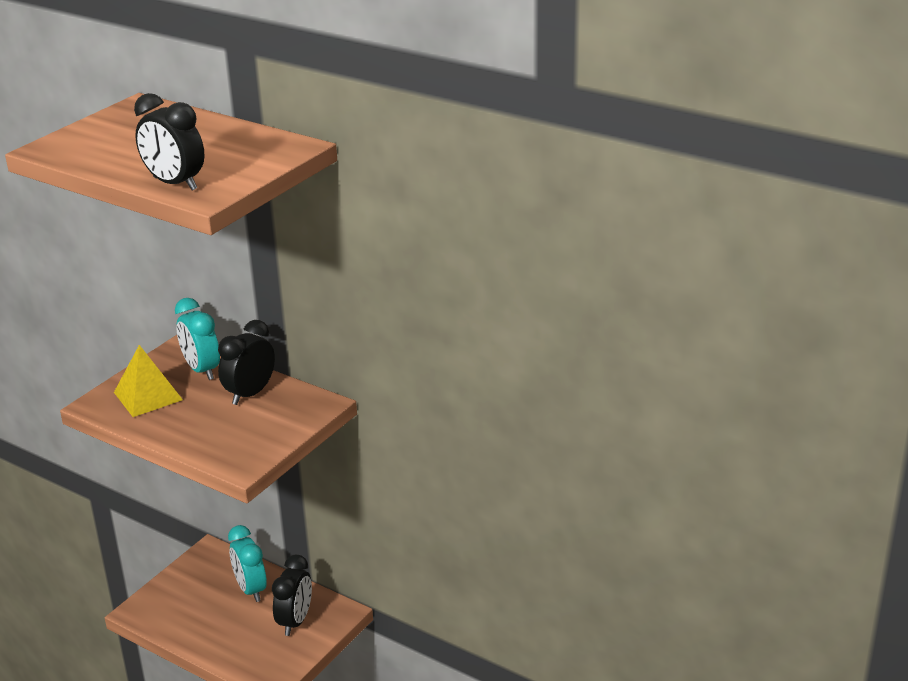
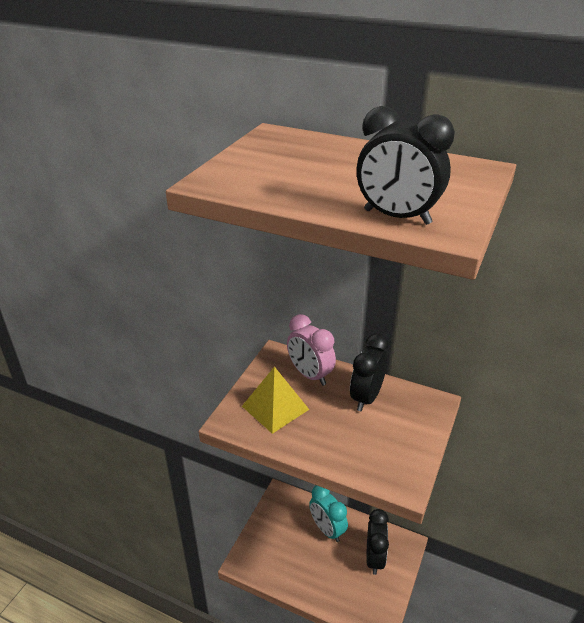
camera: 10 degrees left, 5 degrees up
turquoise clock [175,298,220,380] -> pink clock [287,314,336,386]

